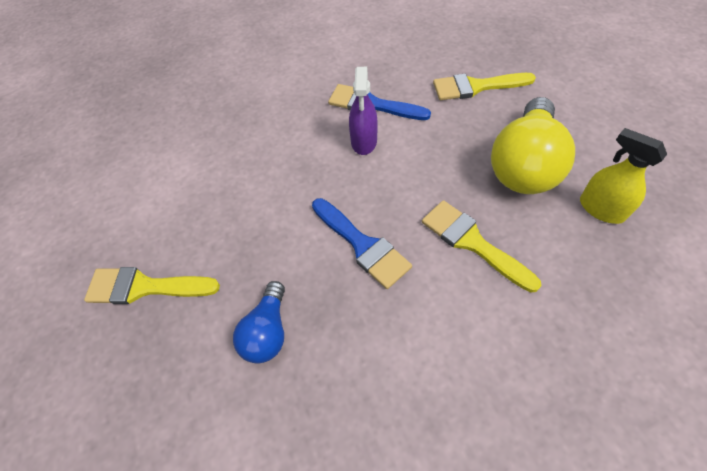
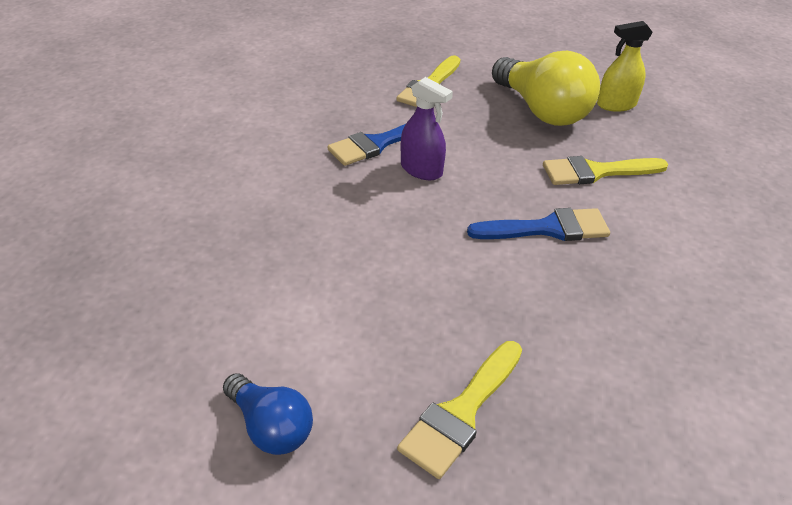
camera: 60 degrees left, 15 degrees down
blue light bulb [233,281,285,364] -> blue light bulb moved to [223,373,313,455]

